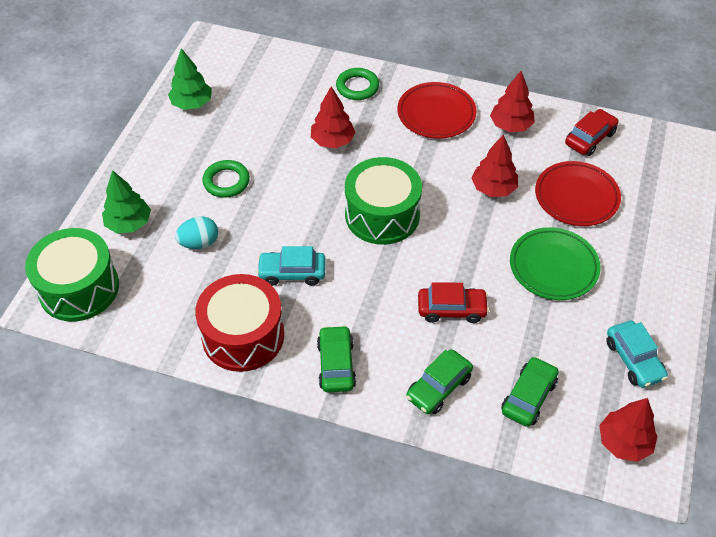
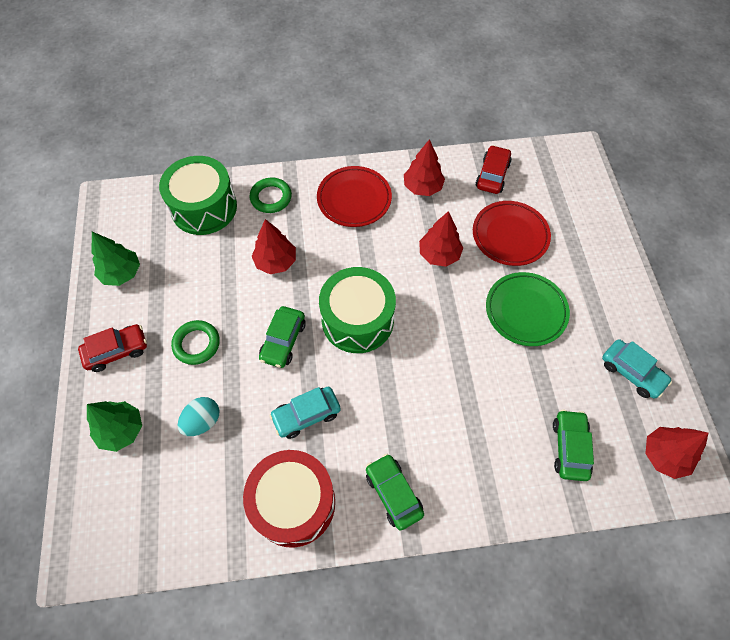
camera: 25 degrees left, 10 degrees up
green drum [25,228,119,322] -> green drum moved to [159,156,237,235]
green car [406,349,473,414] -> green car moved to [259,306,306,368]
red car [418,282,489,323] -> red car moved to [78,324,147,372]

